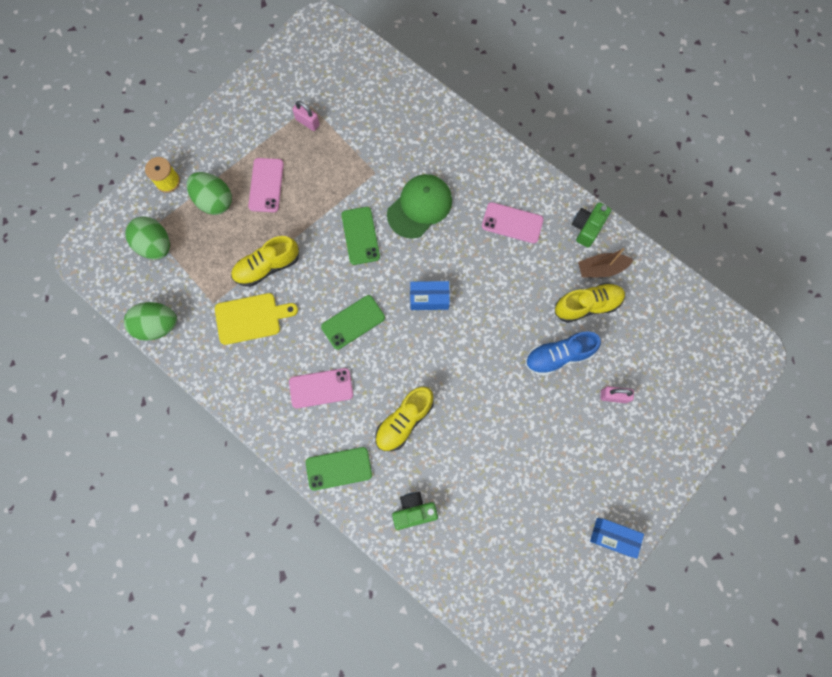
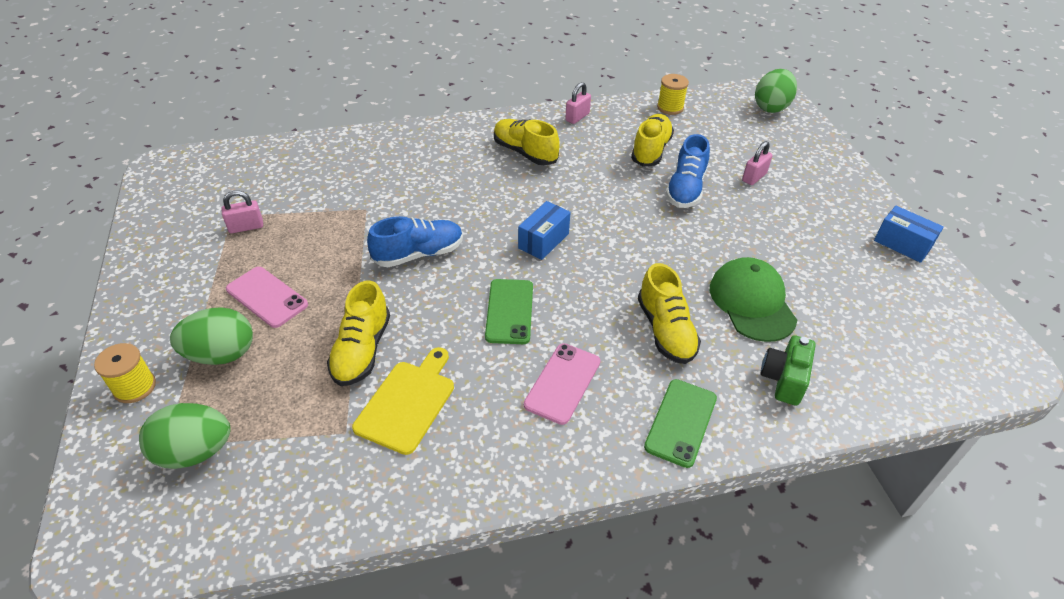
camera: 55 degrees left, 30 degrees down
green egg [124,302,177,341] -> green egg moved to [755,69,797,113]
green phone [342,207,380,265] -> blue shoe [367,216,463,267]
green cap [387,174,452,239] -> green cap moved to [710,257,797,342]
pink phone [482,202,544,243] -> yellow shoe [494,119,560,165]
green camera [572,202,611,248] -> pink padlock [565,82,591,124]
brown boat [578,248,633,277] -> none
blue box [590,518,644,559] -> blue box turned 75 degrees clockwise [874,206,944,263]
none -> yellow spool [657,74,689,115]

